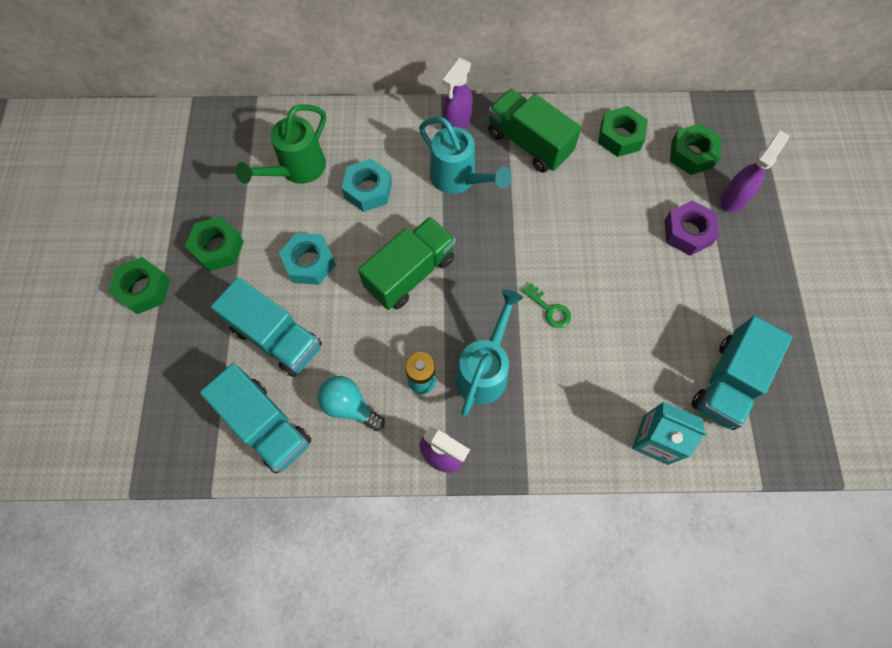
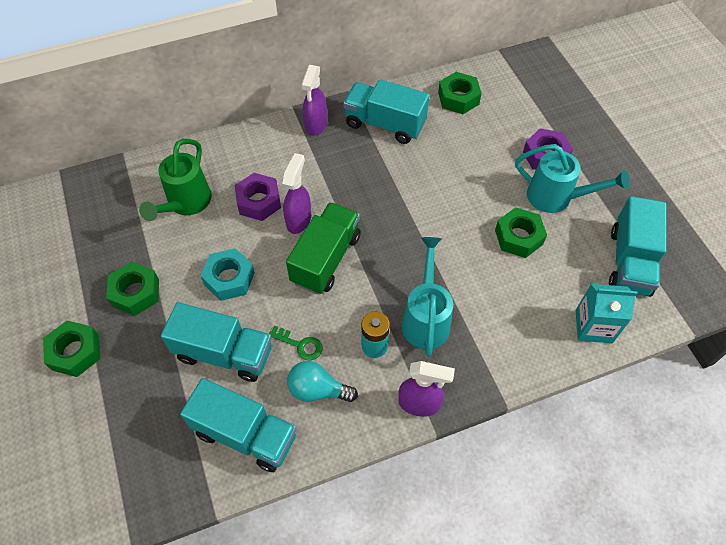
camera: 20 degrees left, 10 degrees down
turquoise nut [342,159,392,212] -> purple nut [235,173,281,221]
turquoise watering can [419,117,512,194] -> turquoise watering can moved to [515,144,630,213]
green truck [488,89,582,173] -> turquoise truck [343,79,429,144]
green key [522,283,571,328] -> green key moved to [269,326,323,360]
green nut [670,123,721,175] -> green nut moved to [495,207,547,258]
purple spray bottle [720,130,789,212] -> purple spray bottle moved to [282,153,311,234]

